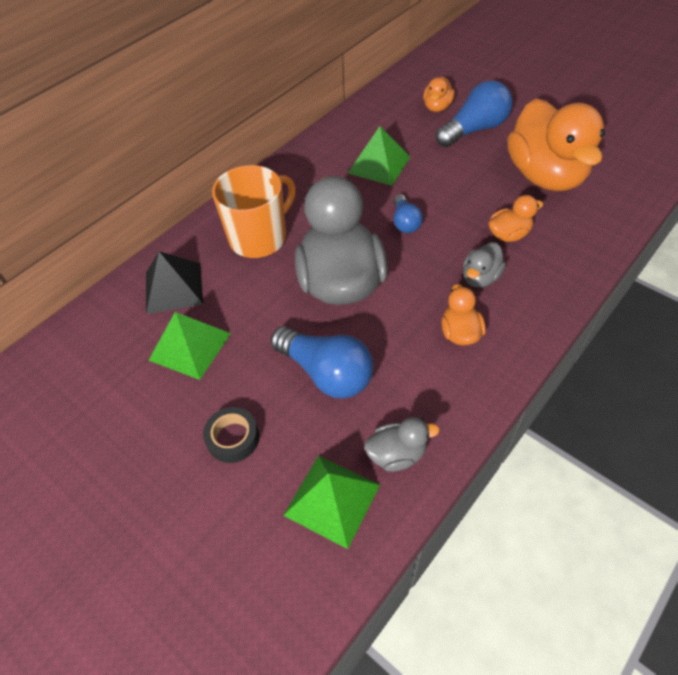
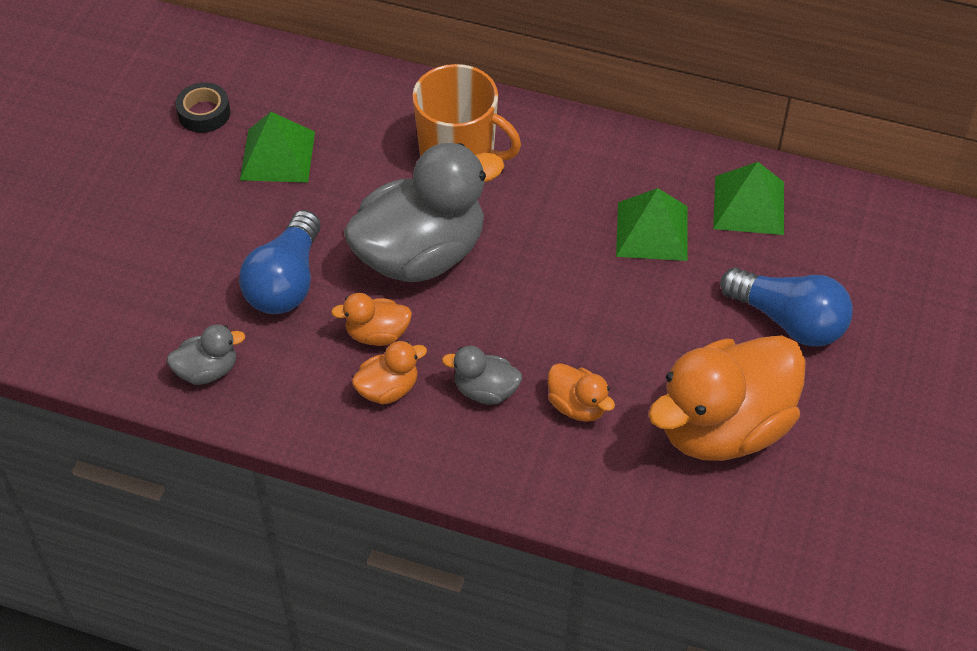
camera: 65 degrees right, 0 degrees up
black pyramid [146,251,203,314] -> none
black tape [203,407,259,463] -> black tape moved to [175,82,231,133]
green pyramid [283,455,380,549] -> green pyramid moved to [713,162,784,235]
grey duck [364,417,439,472] -> grey duck turned 75 degrees counterclockwise [167,324,245,385]
blue light bulb [394,194,423,233] -> none
orange duck [423,77,455,112] -> orange duck moved to [331,293,412,346]

